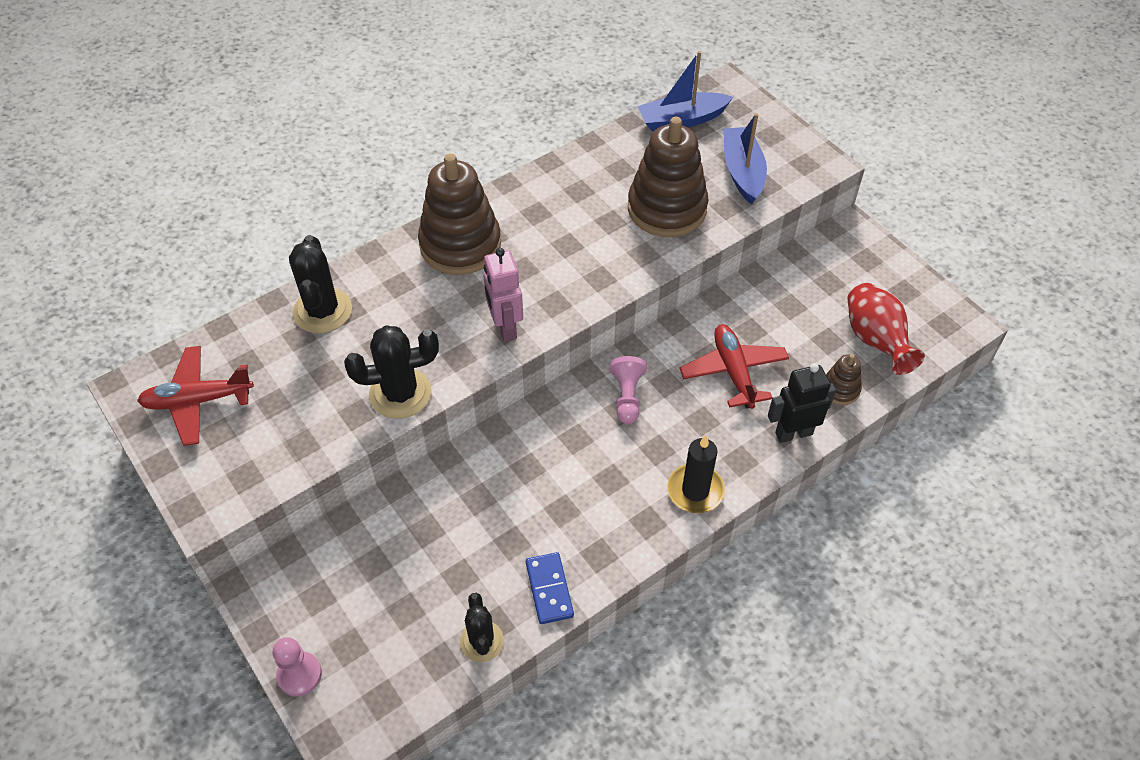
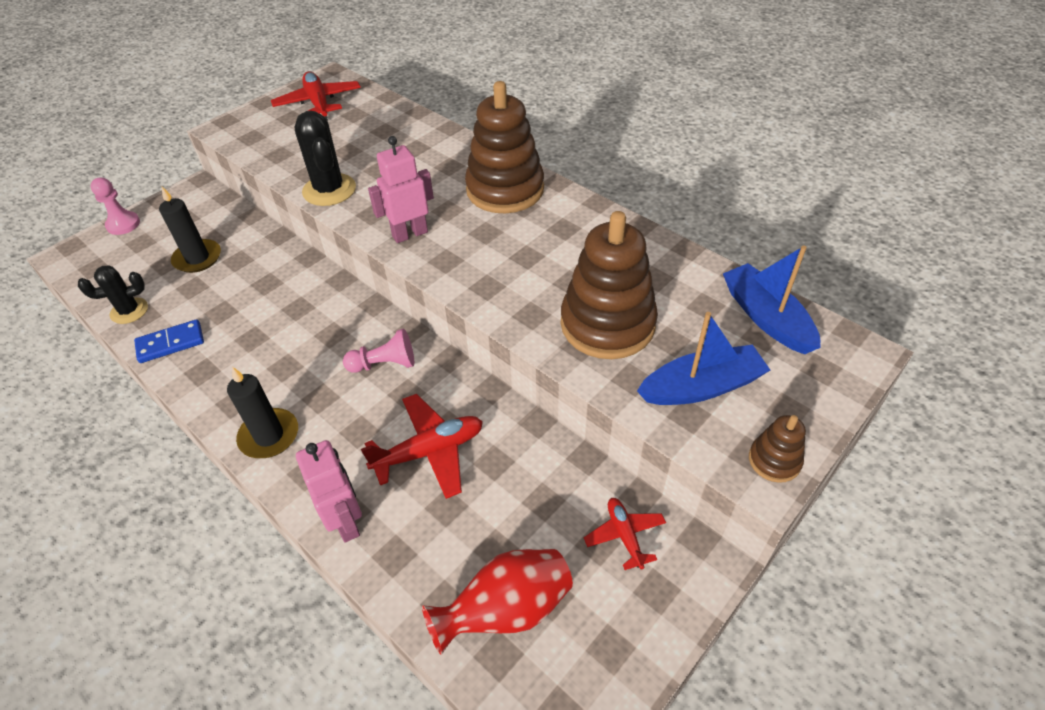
camera: 80 degrees right, 5 degrees down
black cactus [289,235,352,333] -> none
black robot [768,363,836,443] -> pink robot [296,440,362,543]
brown stacking toy [826,354,862,405] -> brown stacking toy moved to [749,415,806,483]
none -> black candle [159,187,221,273]
none -> red plane [584,498,666,570]

